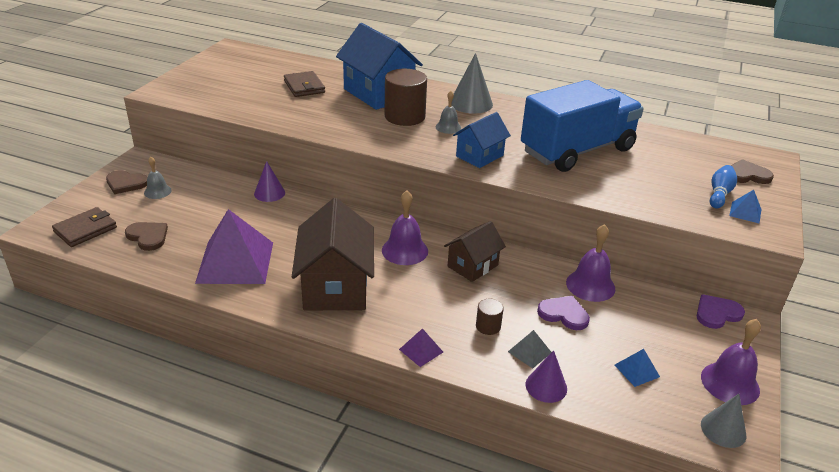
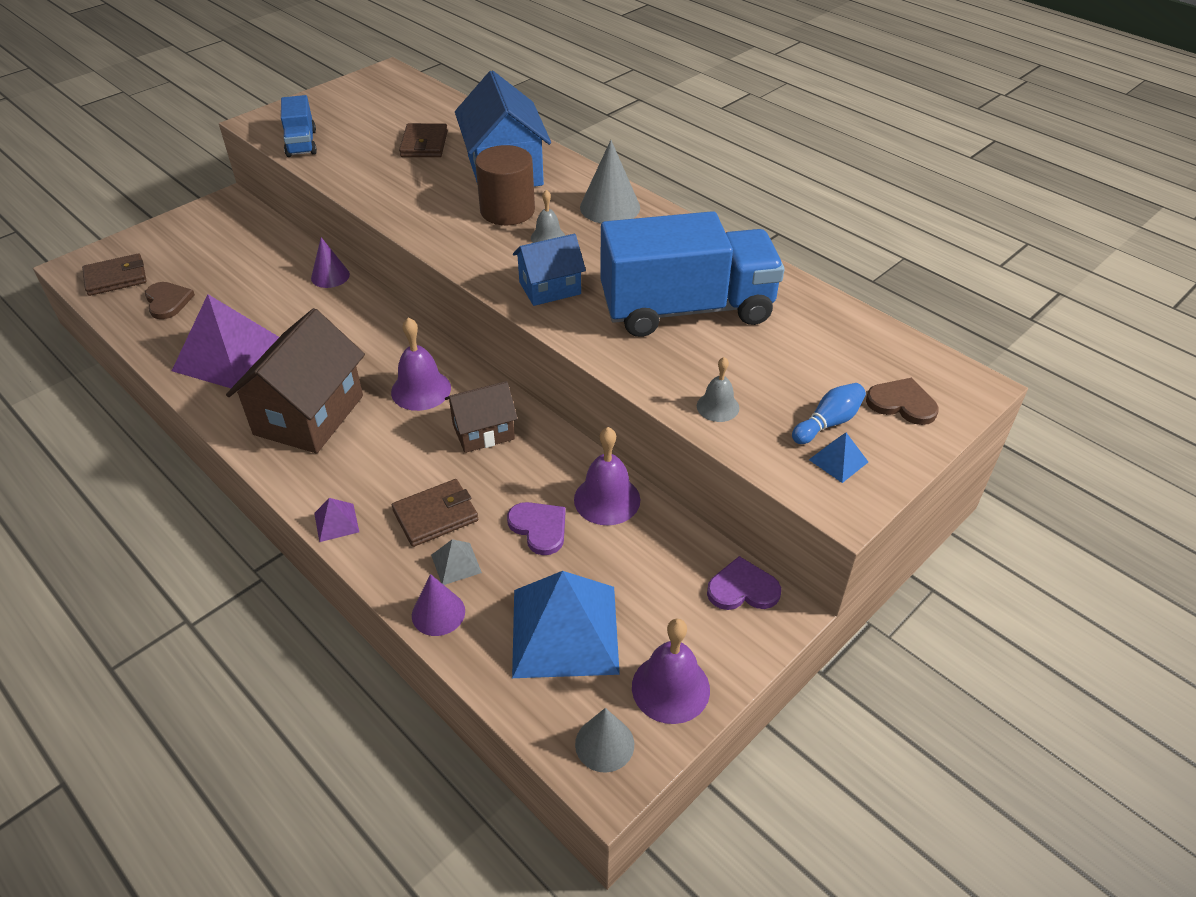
camera: 25 degrees right, 10 degrees up
brown heart [106,170,148,194] -> none
grey bell [144,157,172,199] -> grey bell moved to [697,357,739,422]
brown cylinder [476,299,504,335] -> brown wallet [392,479,478,547]
blue pyramid [615,349,660,387] -> blue pyramid [512,571,620,678], size x2.40
none -> blue truck [281,95,317,157]

